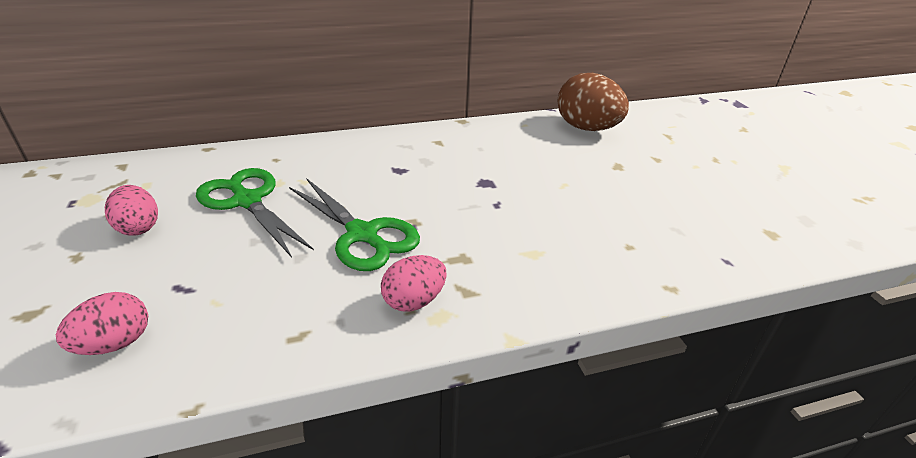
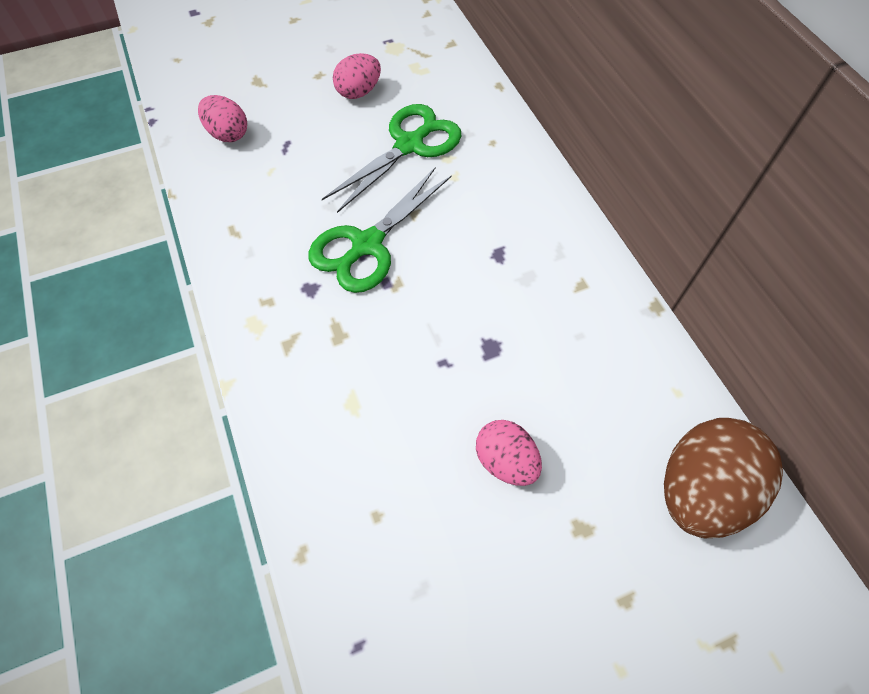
camera: 85 degrees right, 25 degrees up
pink egg [381,255,447,311] -> pink egg moved to [476,420,542,486]

